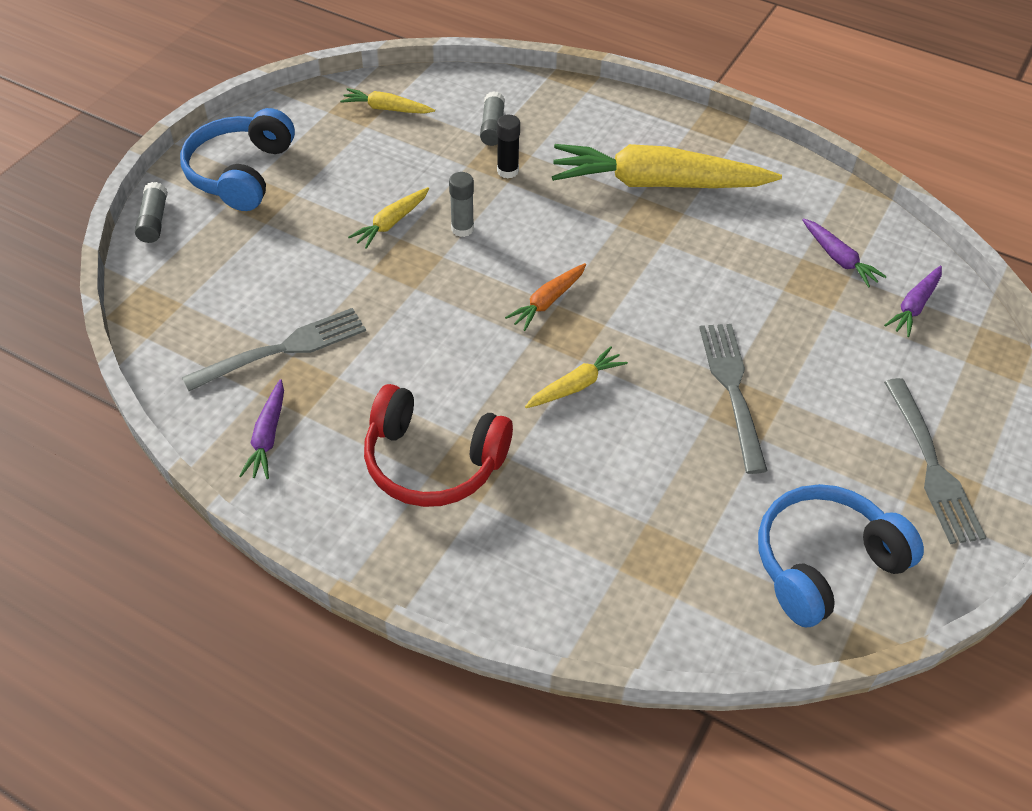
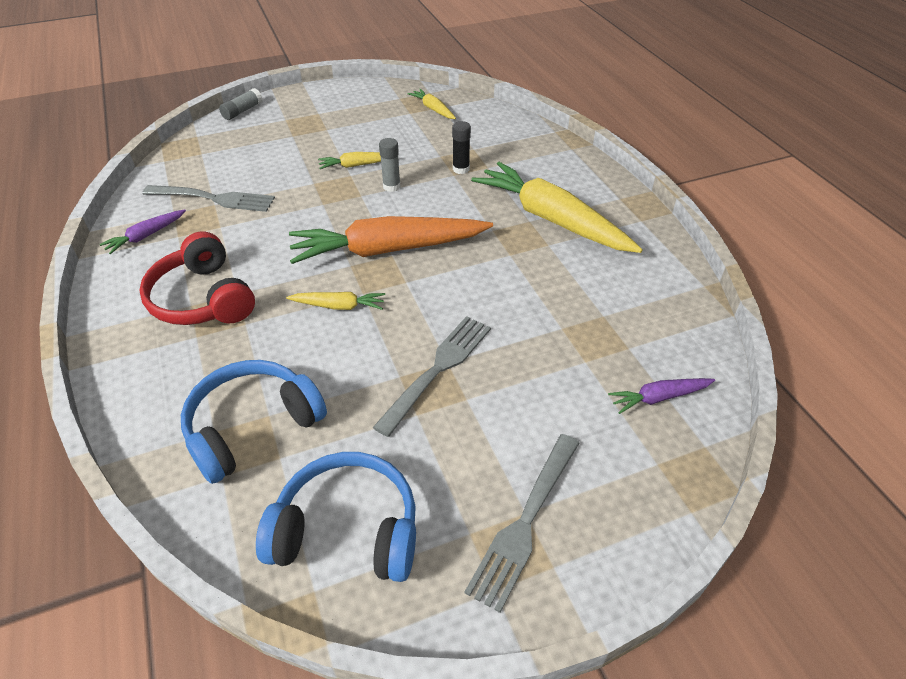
camera: 40 degrees right, 5 degrees down
blue headphones [180,108,295,211] -> blue headphones moved to [181,360,327,484]
grey glue stick [480,91,505,146] -> none
orange carrot [505,263,586,331] -> orange carrot [289,216,493,264], size x2.24
purple carrot [802,218,887,287] -> none

